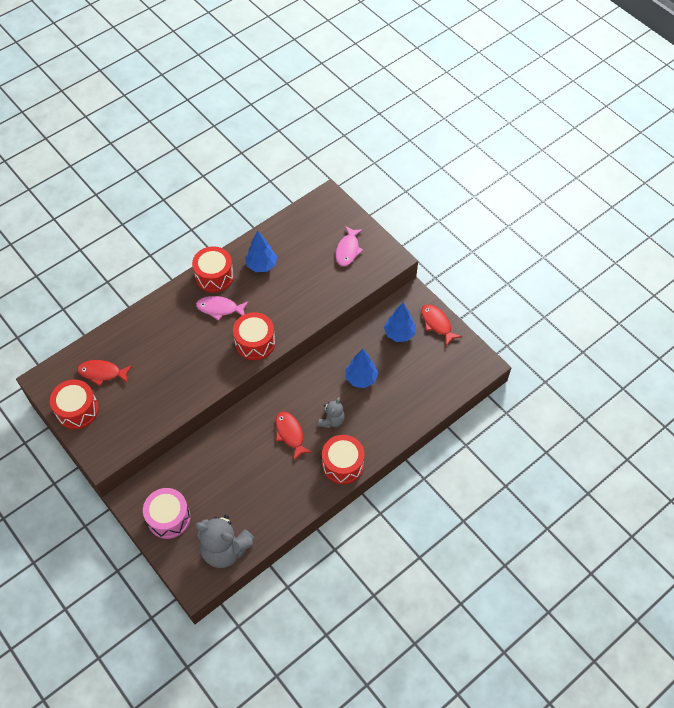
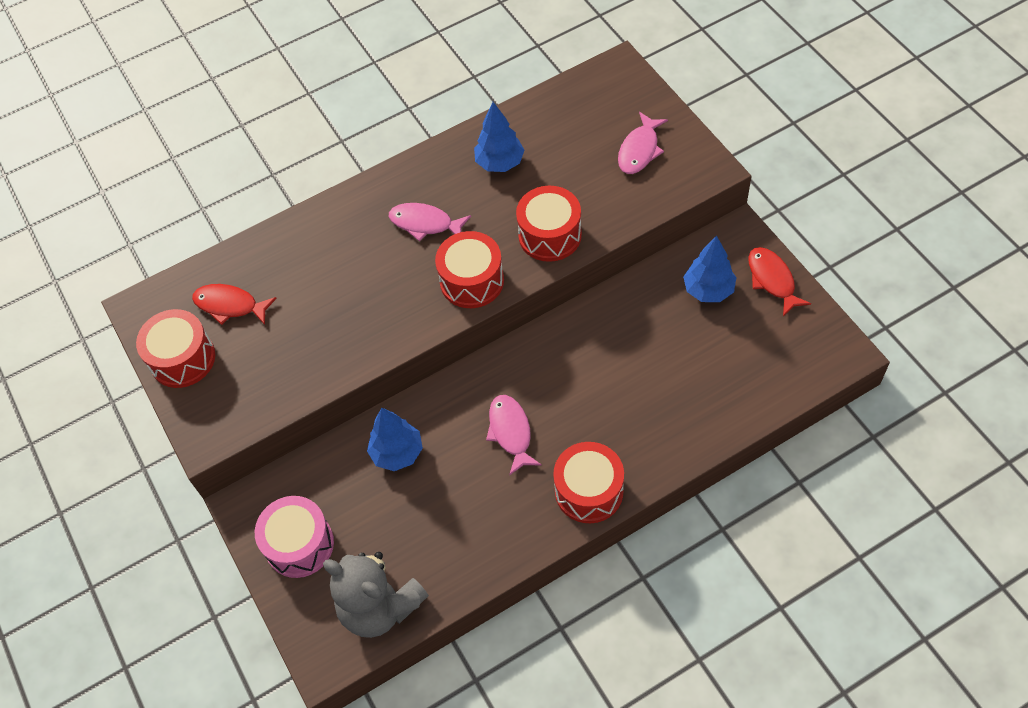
camera: 15 degrees right, 0 degrees up
red drum [192,246,234,293] -> red drum moved to [516,186,582,262]
red fish [276,412,312,461] -> pink fish [486,395,542,476]
grey teddy bear [318,397,345,428] -> none
blue tree [346,349,379,388] -> blue tree moved to [367,408,423,471]

